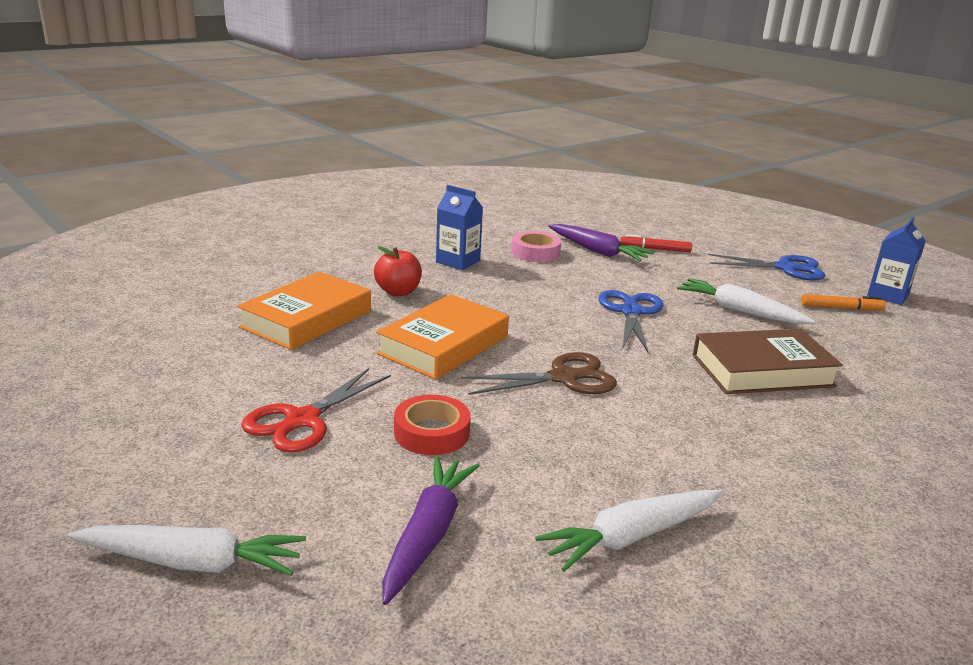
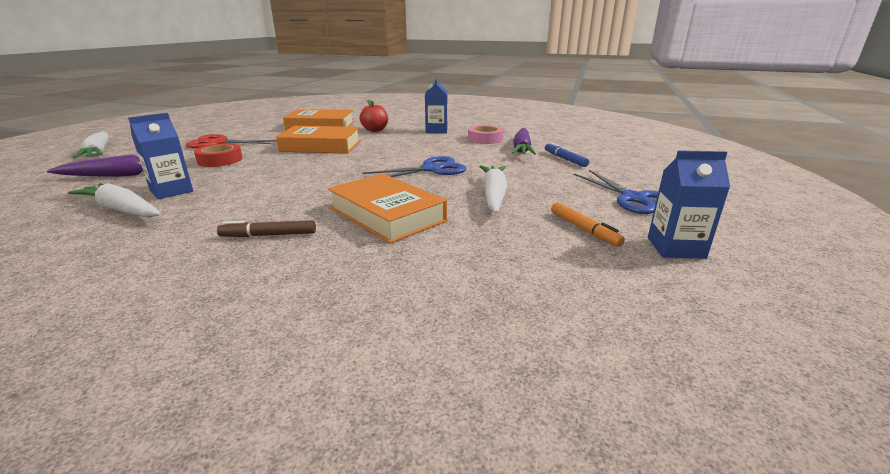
camera: 60 degrees right, 0 degrees up
brown scissors [461,352,617,395] -> none
red marker [620,234,692,252] -> blue marker [545,142,589,167]
brown book [693,329,843,394] -> orange book [328,173,447,243]
none -> blue carton [128,113,193,199]
none -> brown marker [217,220,316,237]

